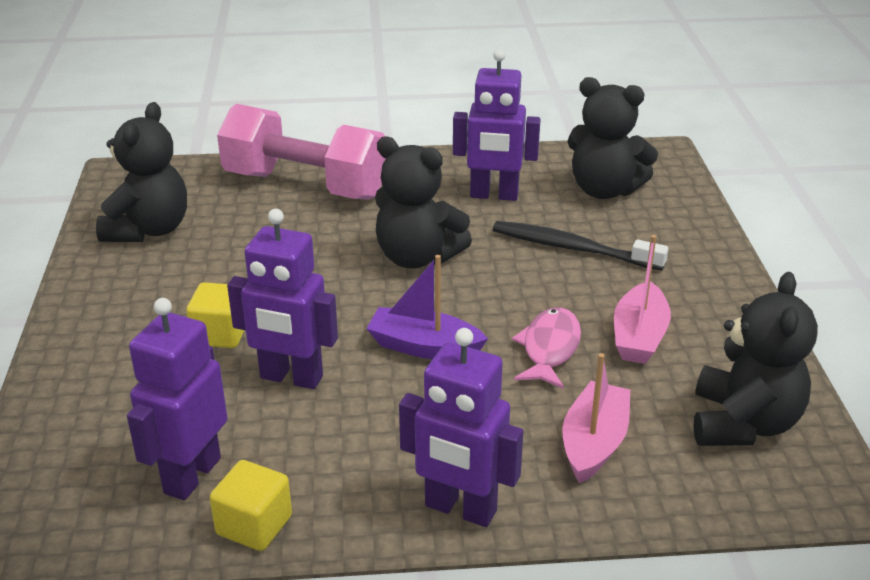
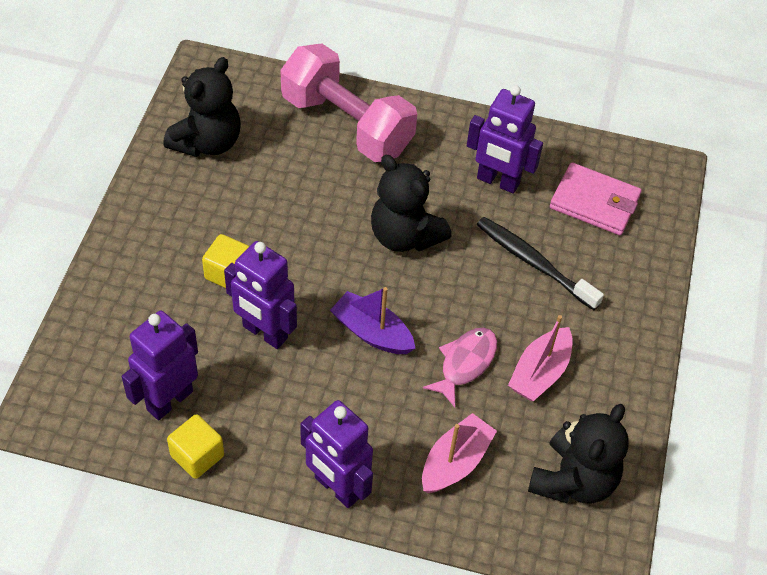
camera: 15 degrees right, 20 degrees up
black teddy bear [568,77,658,199] -> pink wallet [550,163,642,235]

